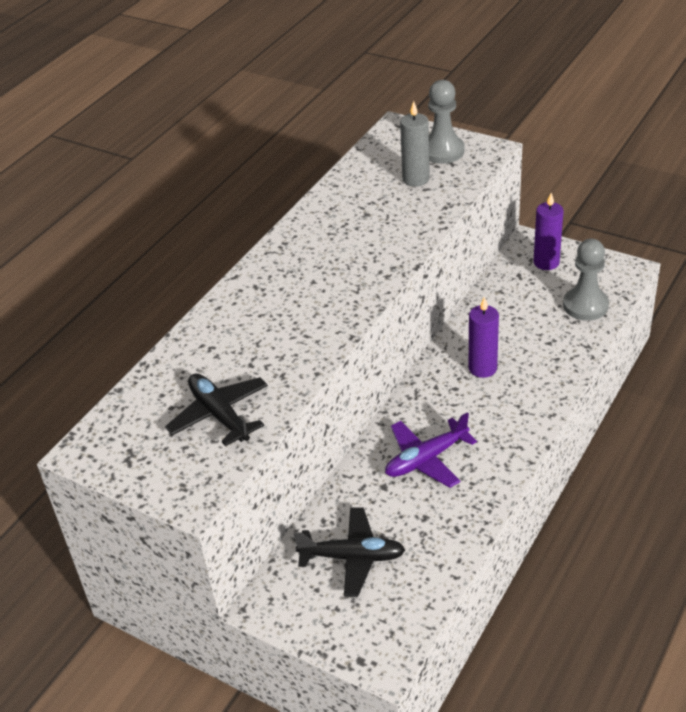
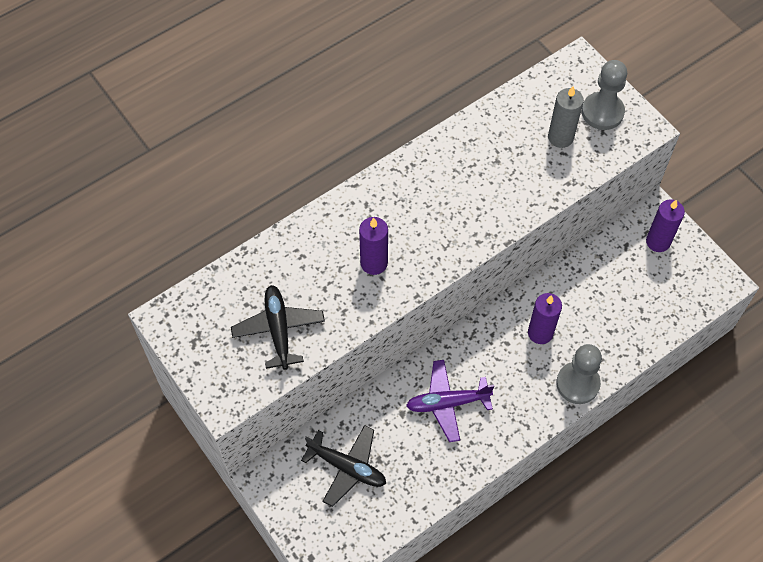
camera: 20 degrees right, 20 degrees up
grey pawn [563,239,609,321] -> grey pawn moved to [556,344,602,404]
none -> purple candle [359,217,388,275]

